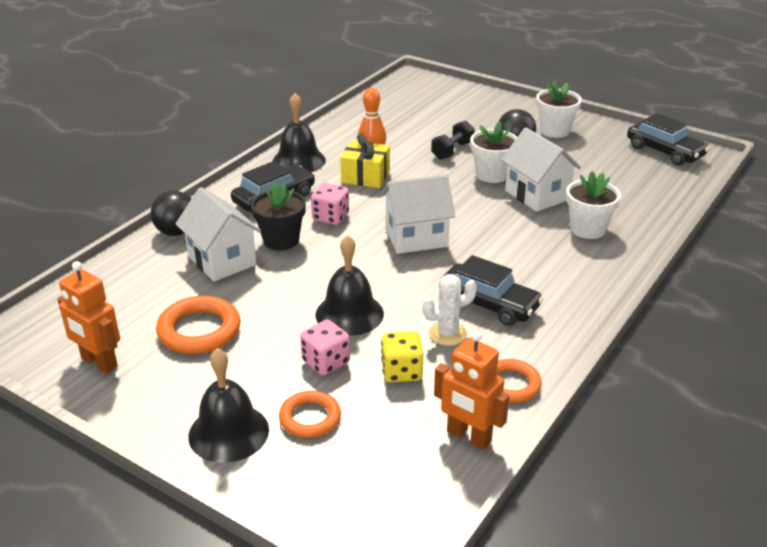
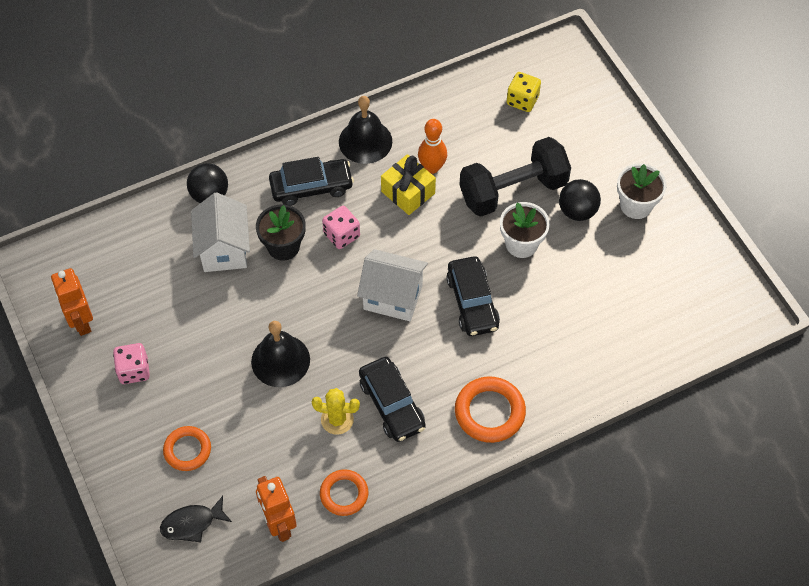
camera: 30 degrees right, 25 degrees up
orange ring [156,296,240,354] -> orange ring moved to [455,376,526,443]
black bell [188,348,269,463] -> none
pink dice [300,320,350,376] -> pink dice moved to [113,343,150,384]
yellow dice [381,331,423,383] -> yellow dice moved to [507,72,541,112]
white cactus [422,274,477,346] -> yellow cactus [312,388,360,435]
black dumbbell [431,121,475,160] -> black dumbbell [459,137,571,217], size x1.98
white house [501,128,581,212] -> none
white flower pot [566,171,621,239] -> none
black car [627,113,709,166] -> black car moved to [446,256,500,336]
none -> black fish [160,496,232,542]

